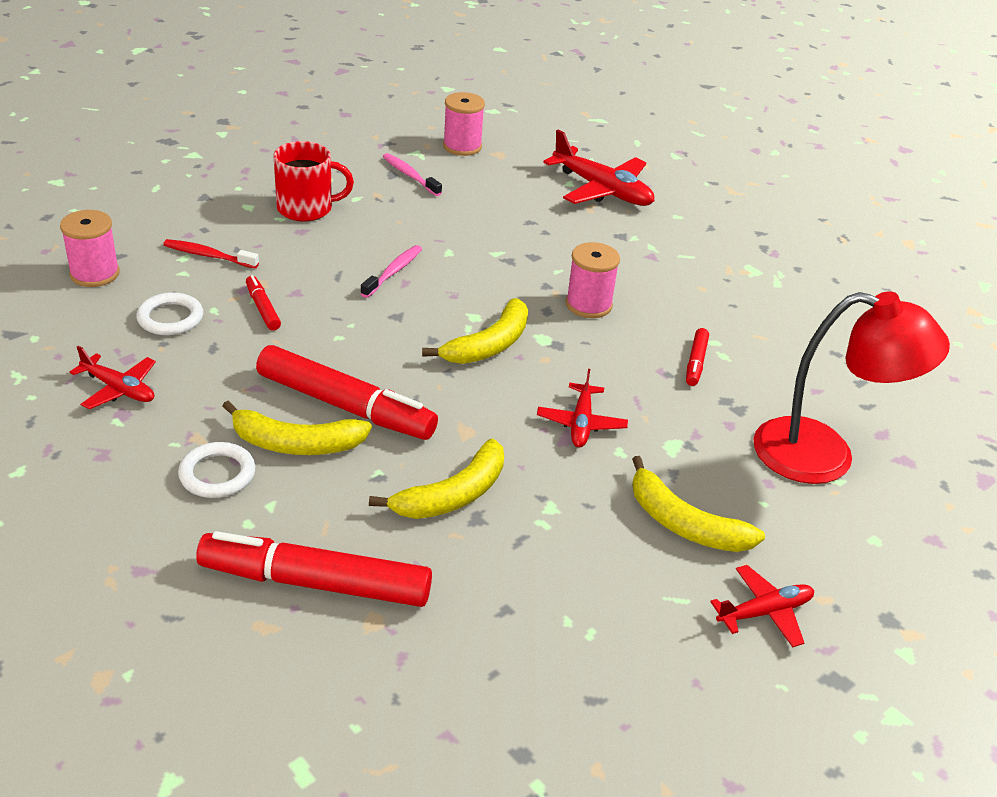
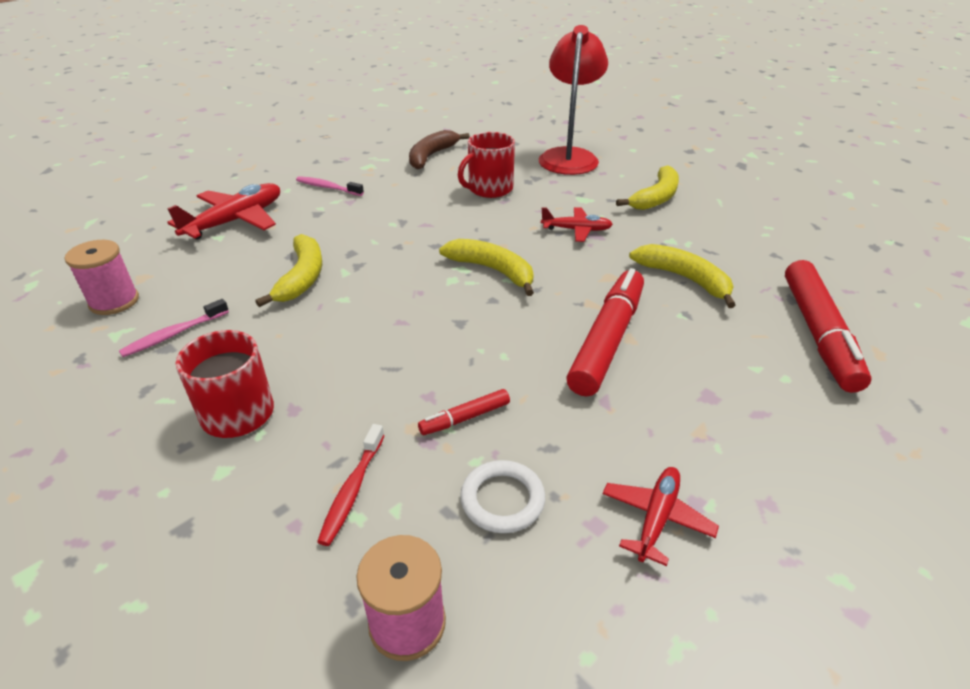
camera: 90 degrees left, 0 degrees up
white ring [178,442,255,498] -> none
yellow banana [222,400,372,455] -> yellow banana moved to [255,234,322,307]
pink toothbrush [360,245,422,298] -> pink toothbrush moved to [296,176,364,196]
pink spool [566,242,620,318] -> none
red marker [686,328,709,386] -> red mug [458,132,515,198]
red plane [710,565,814,647] -> none
none -> brown banana [409,130,470,170]

